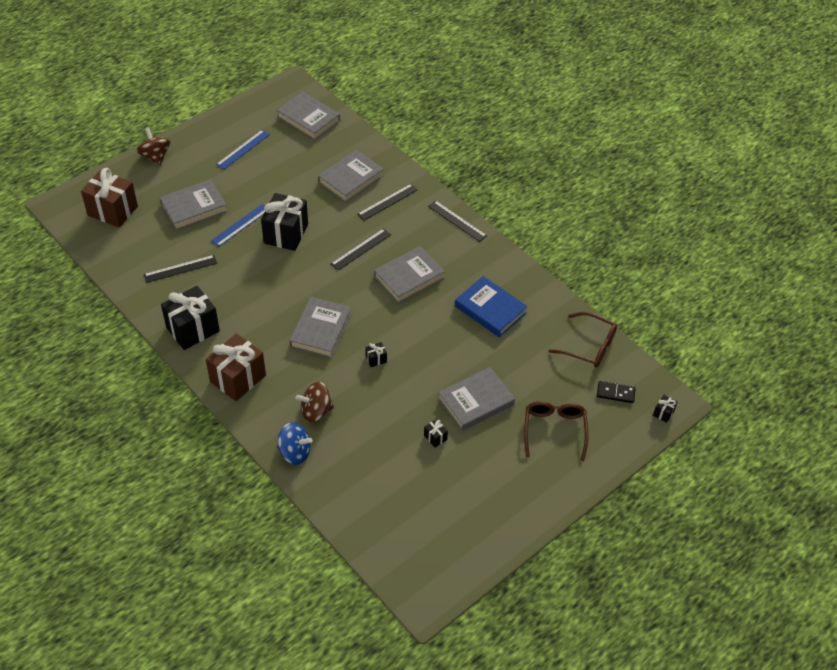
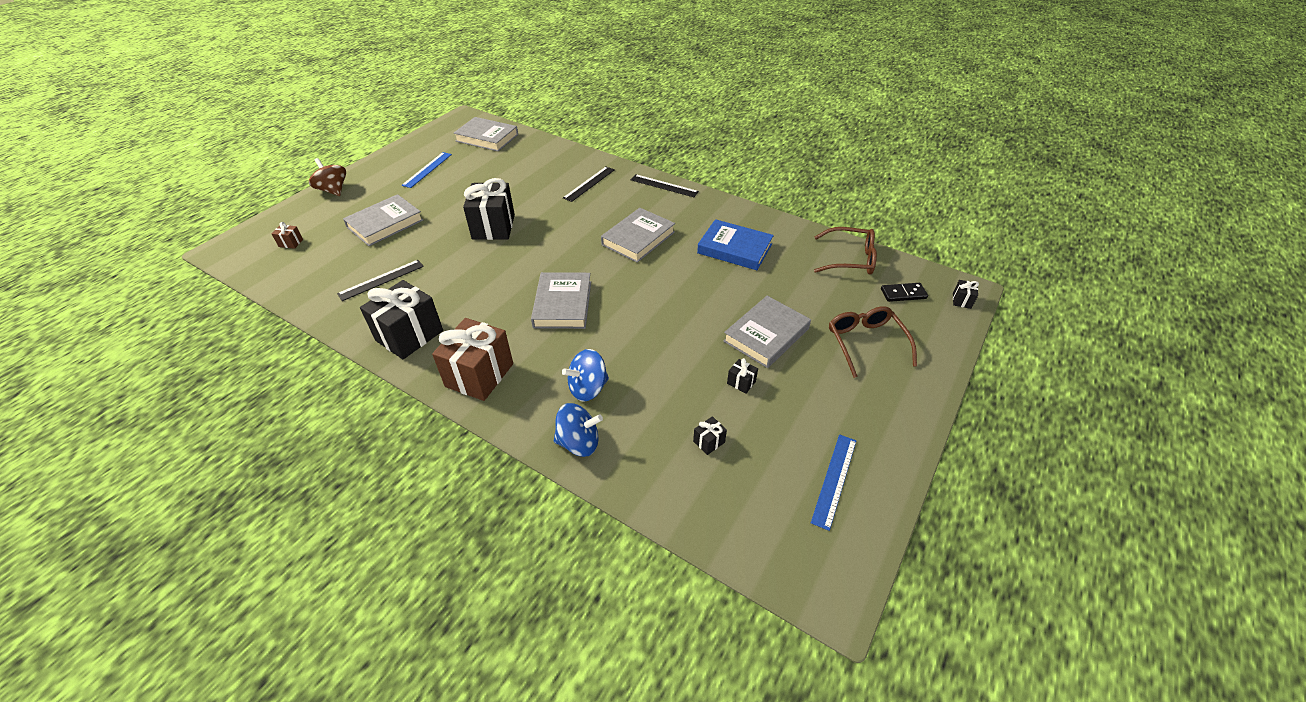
camera: 15 degrees left, 5 degrees down
brown gift [81,168,138,228] -> brown gift [272,222,303,249], size x0.41
blue ruler [211,204,265,247] -> blue ruler moved to [811,434,856,531]
brown spinning top [295,382,334,422] -> blue spinning top [562,349,609,401]
grey book [318,150,384,202] -> none
black ruler [331,228,391,270] -> none
black gift [365,342,387,367] -> black gift moved to [693,416,727,455]

